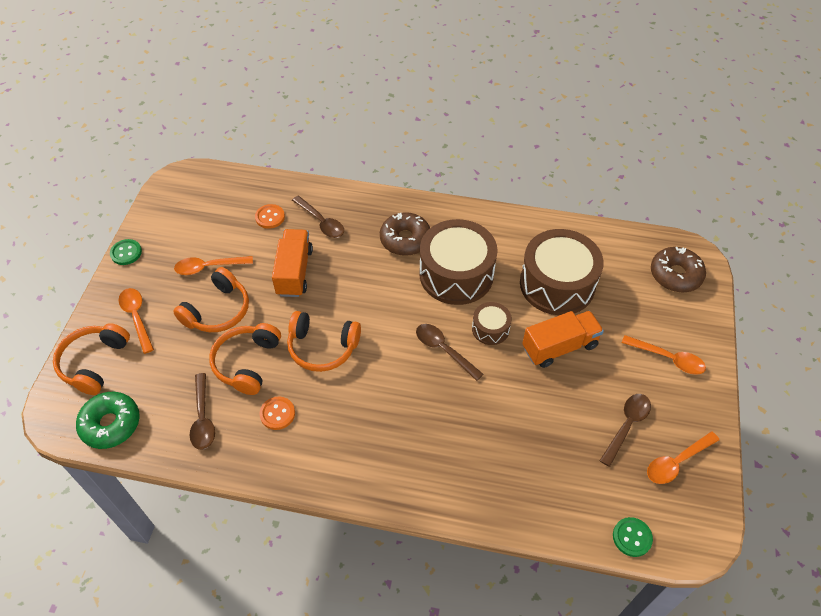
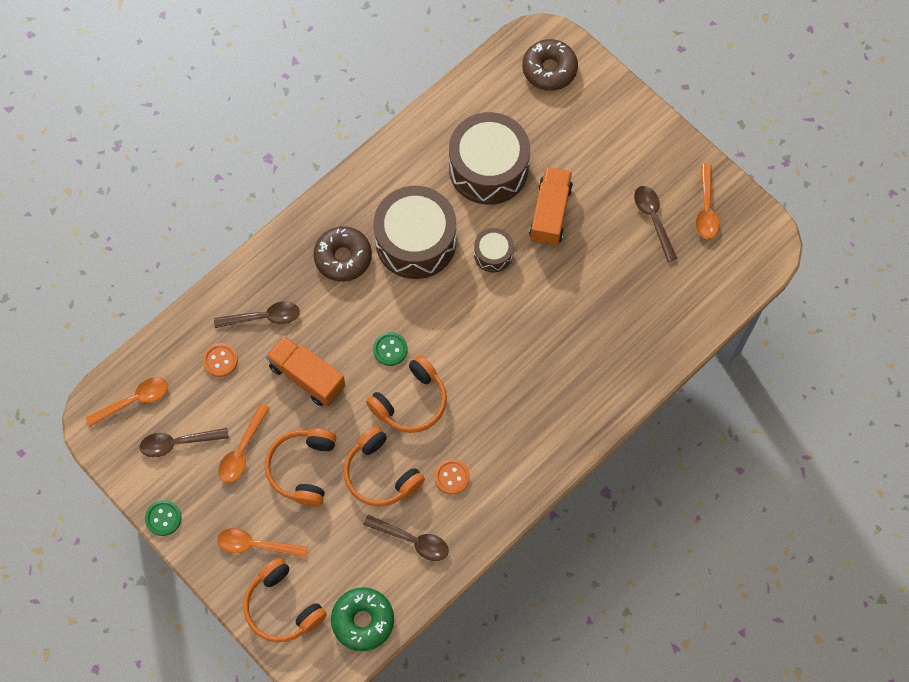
camera: 55 degrees left, 15 degrees up
orange headphones [173,267,249,332] -> orange headphones turned 150 degrees counterclockwise [265,428,336,507]
brown spoon [416,324,484,381] -> brown spoon moved to [139,428,229,457]
green button [613,517,653,557] -> green button moved to [373,332,408,366]
orange spoon [622,335,706,375] -> orange spoon moved to [85,377,168,427]

